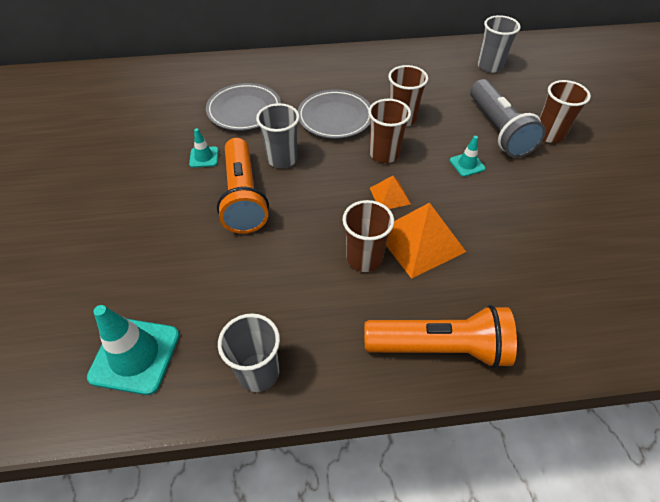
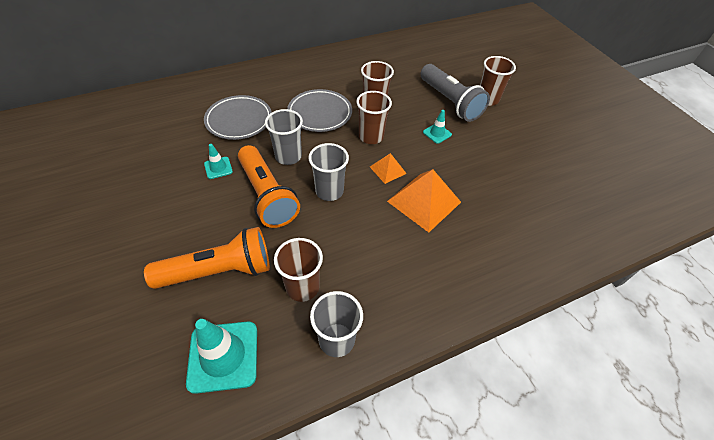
camera: 20 degrees left, 0 degrees up
brown cup [343,200,394,272] -> brown cup moved to [274,238,323,302]
orange flashlight [364,305,517,368] -> orange flashlight moved to [144,227,270,289]
grey cup [478,15,520,73] -> grey cup moved to [309,143,349,201]

